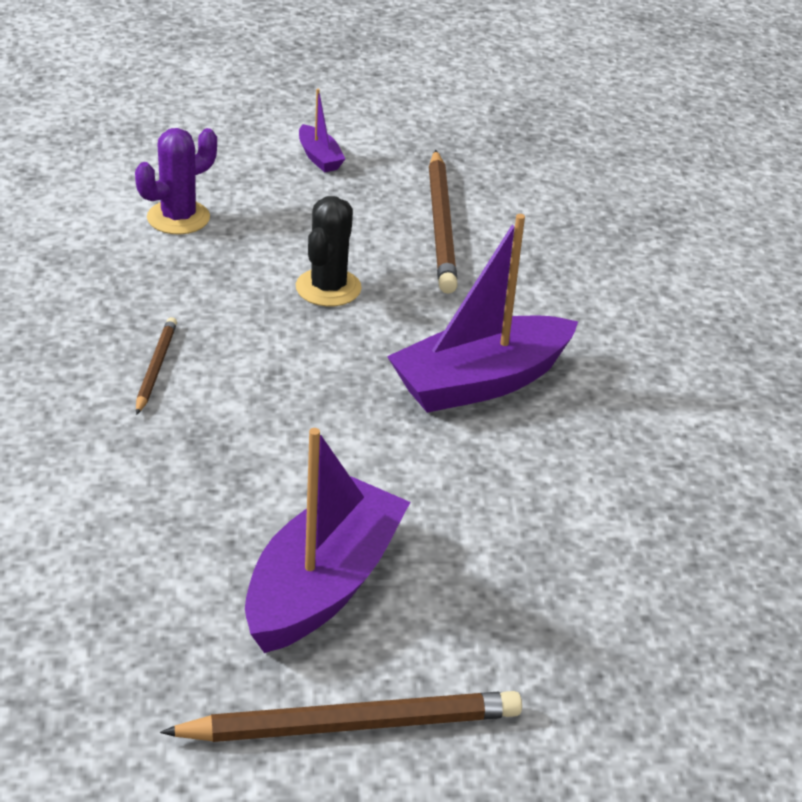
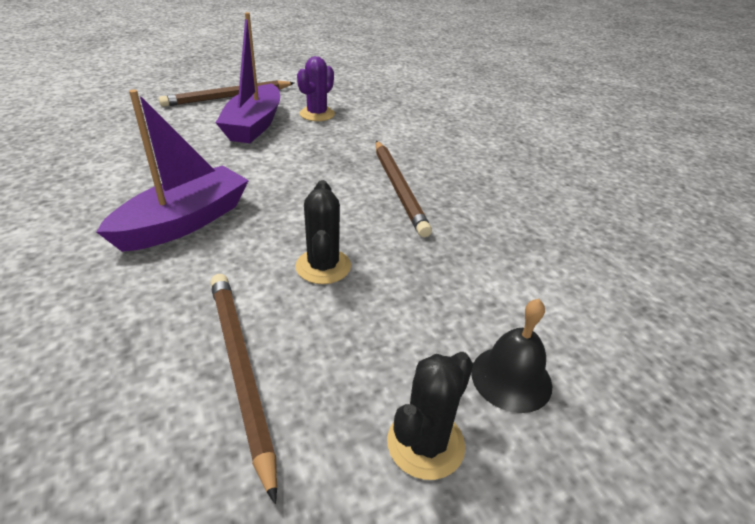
camera: 160 degrees right, 0 degrees up
purple cactus [135,128,217,235] -> purple cactus moved to [297,56,335,121]
brown pencil [136,317,177,415] -> brown pencil [376,141,432,237], size x1.86
purple boat [299,89,345,172] -> black cactus [387,352,473,480]
none -> black bell [471,299,552,413]

